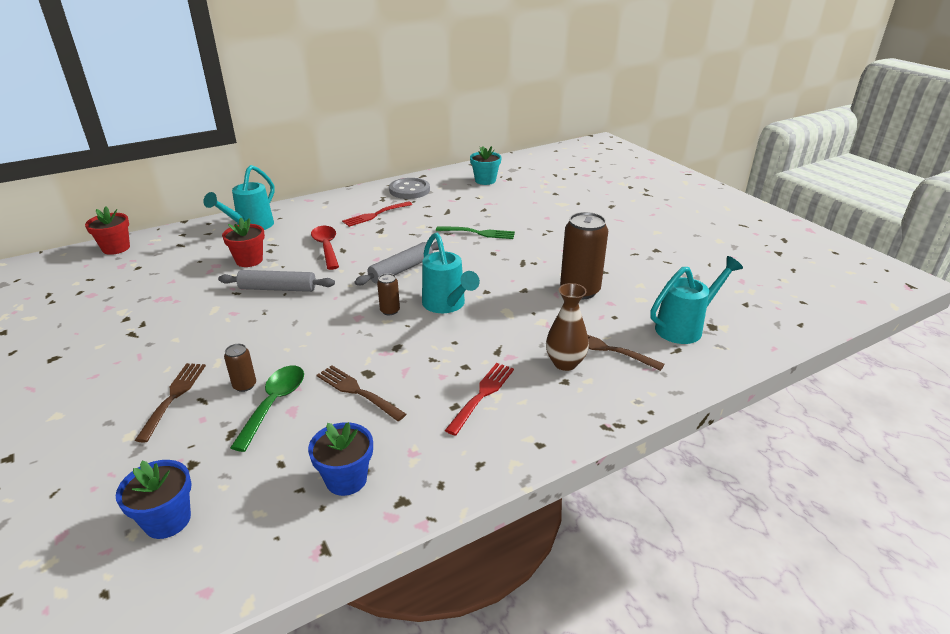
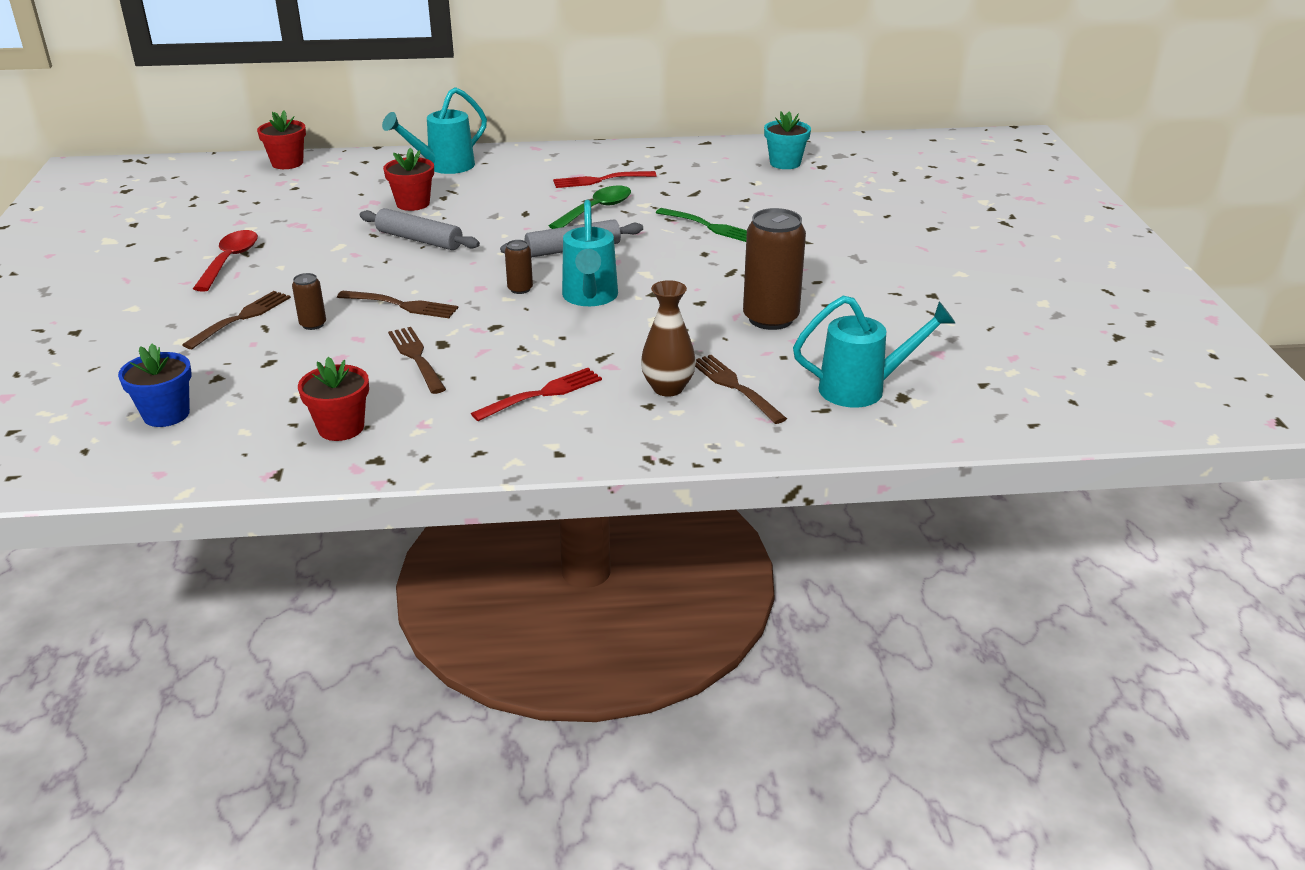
camera: 25 degrees right, 0 degrees up
green spoon [230,365,304,452] -> green spoon moved to [549,185,631,229]
blue flower pot [308,422,373,496] -> red flower pot [298,357,369,441]
red spoon [311,226,339,270] -> red spoon moved to [193,230,258,292]
grey button [389,178,430,199] -> none
none -> brown fork [337,291,458,318]

